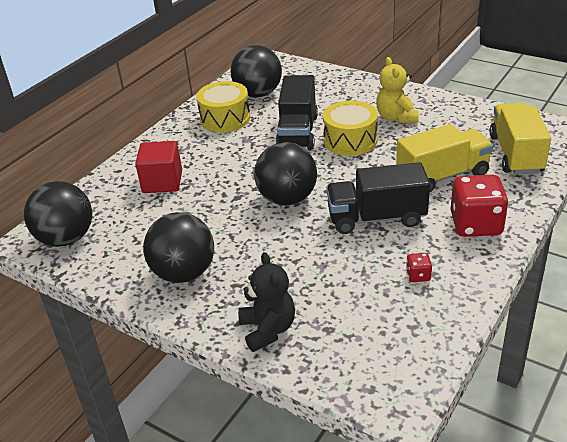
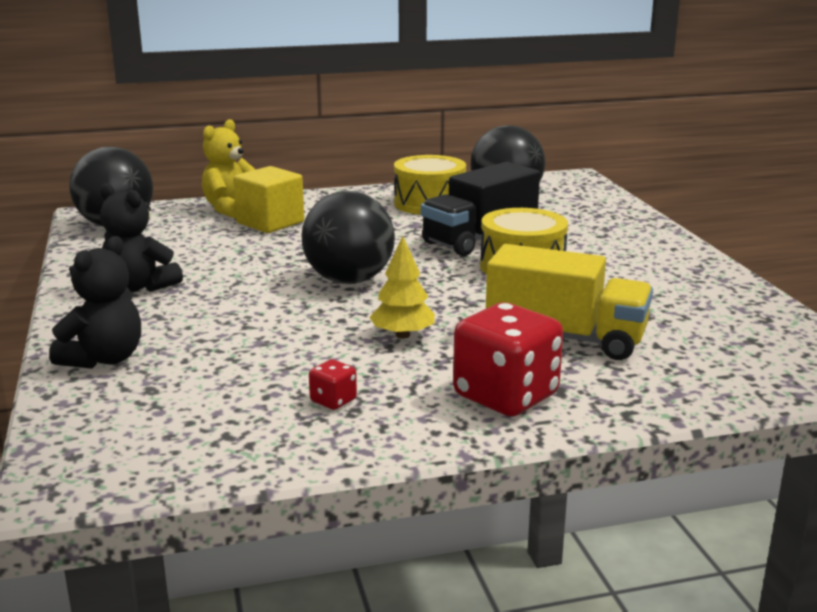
camera: 40 degrees right, 15 degrees down
red cube [135,141,182,193] -> yellow cube [233,166,304,233]
black ball [143,212,214,283] -> black teddy bear [100,183,183,292]
black truck [326,162,430,234] -> yellow tree [369,236,435,339]
yellow teddy bear [376,57,419,123] -> yellow teddy bear moved to [202,119,256,219]
yellow truck [489,103,551,174] -> none

